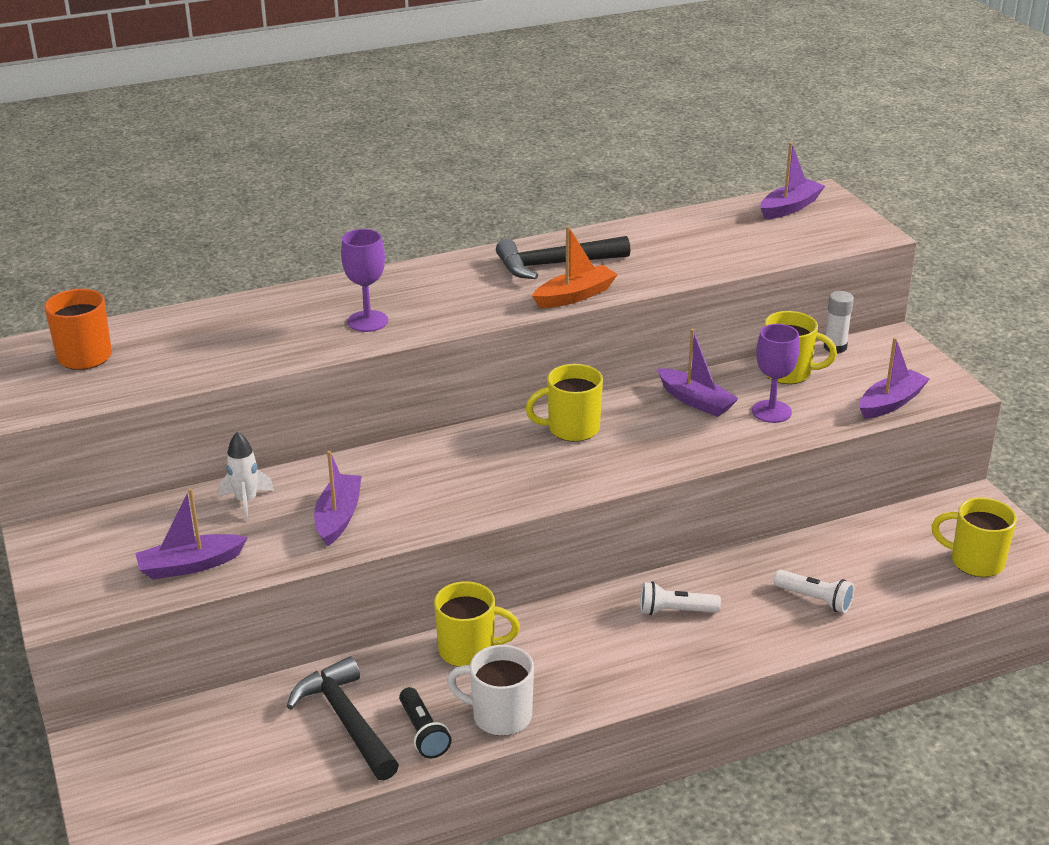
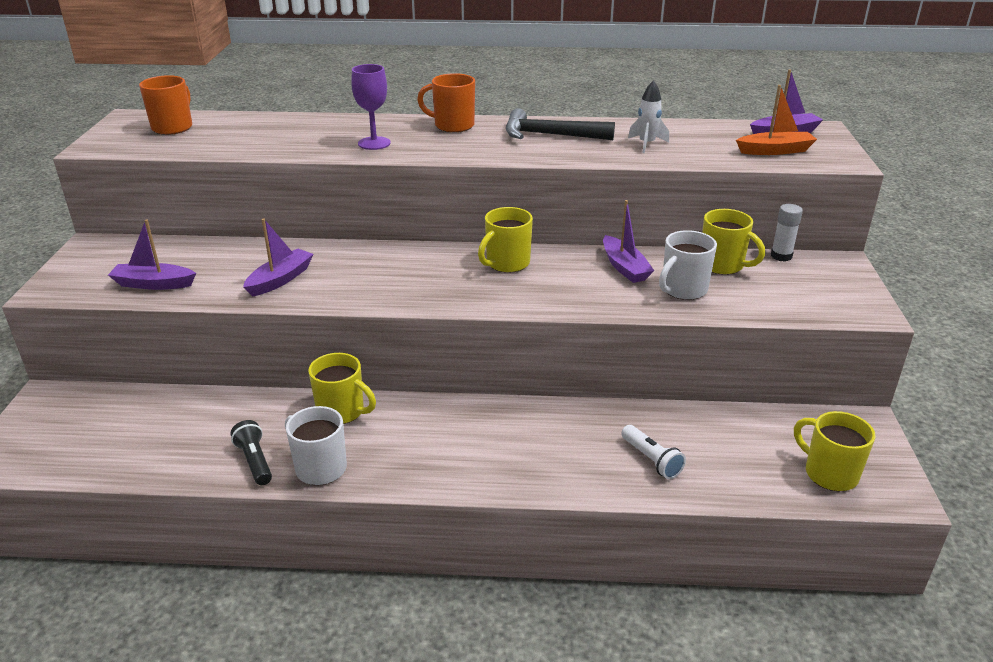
camera: 25 degrees right, 0 degrees up
white rocket [219,432,274,521] -> white rocket moved to [628,80,669,153]
black hammer [287,657,399,781] -> none
black flashlight [399,687,451,758] -> black flashlight turned 150 degrees clockwise [231,420,272,485]
yellow mug [525,364,603,442] -> yellow mug turned 60 degrees counterclockwise [478,207,533,273]
orange boat [532,226,618,308] -> orange boat moved to [736,85,817,155]
white flashlight [640,581,721,615] -> none
purple goblet [752,324,800,423] -> white mug [659,230,717,300]
purple boat [860,337,929,419] -> none
none -> orange mug [417,73,475,132]

